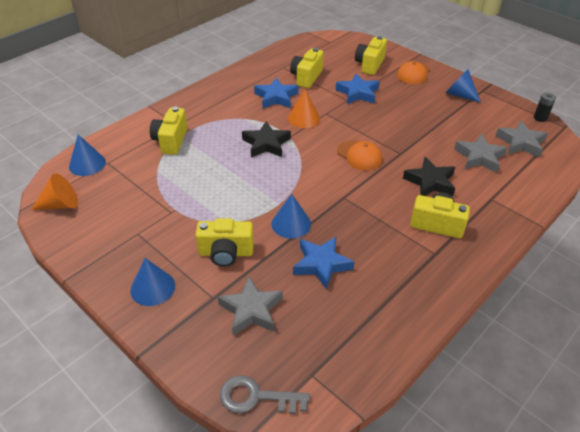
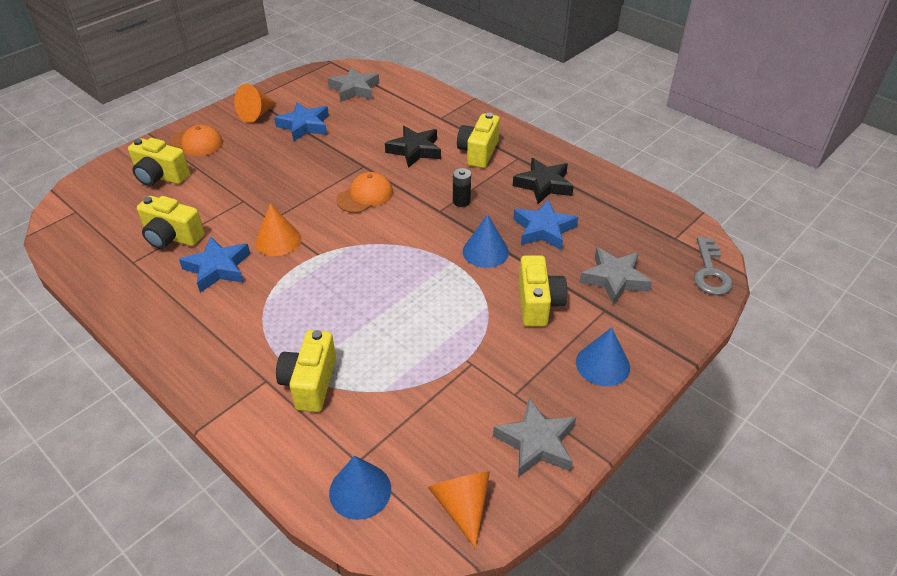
camera: 90 degrees left, 0 degrees up
yellow camera [150,107,188,155] -> yellow camera turned 90 degrees clockwise [276,330,336,412]
black star [242,121,291,157] -> black star moved to [513,158,574,204]
blue star [336,74,380,104] -> blue star moved to [274,102,329,142]
blue cone [446,69,481,103] -> orange cone [234,84,276,123]
grey star [454,134,507,173] -> grey star moved to [493,398,576,477]
black battery [534,92,556,122] -> black battery moved to [453,168,471,207]

